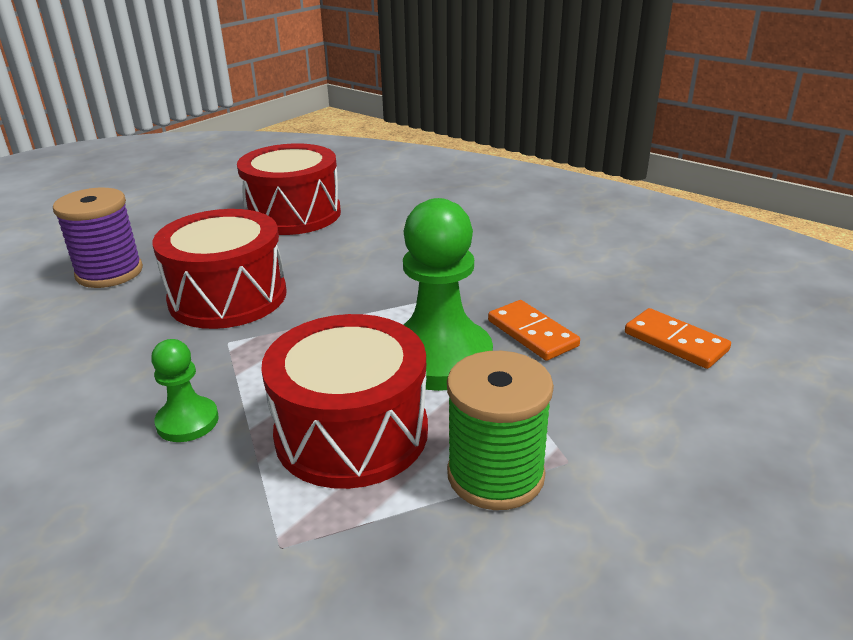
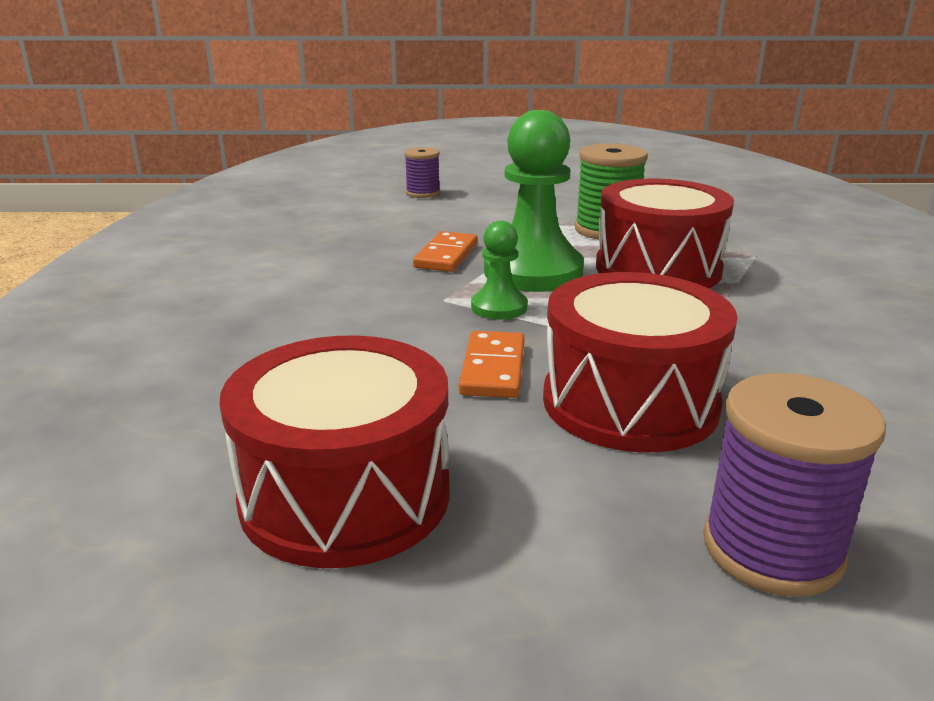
camera: 130 degrees left, 5 degrees down
green pawn [151,339,219,442] -> green pawn moved to [471,221,527,320]
orange domino [625,308,731,369] -> orange domino moved to [459,331,525,398]
none -> purple spool [404,147,440,198]

